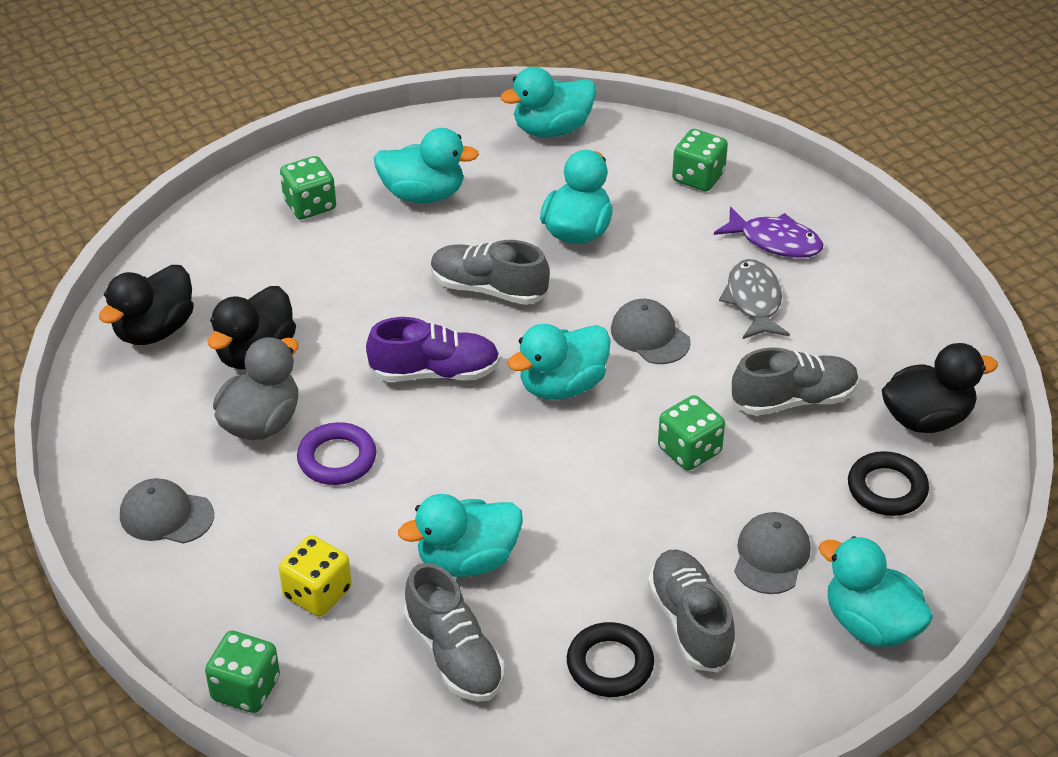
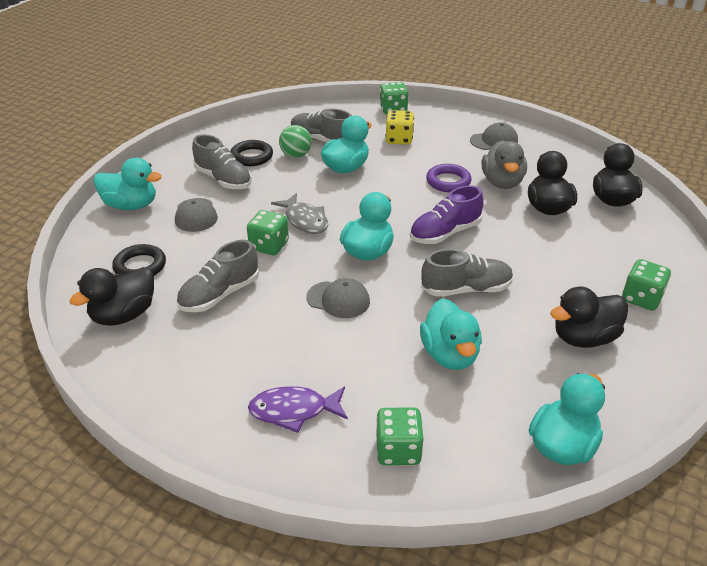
camera: 150 degrees right, 5 degrees down
turquoise duck [374,128,479,203] -> black duck [550,286,628,348]
grey fish [719,259,790,339] -> grey fish moved to [271,193,328,234]
none -> green ball [279,125,312,158]

